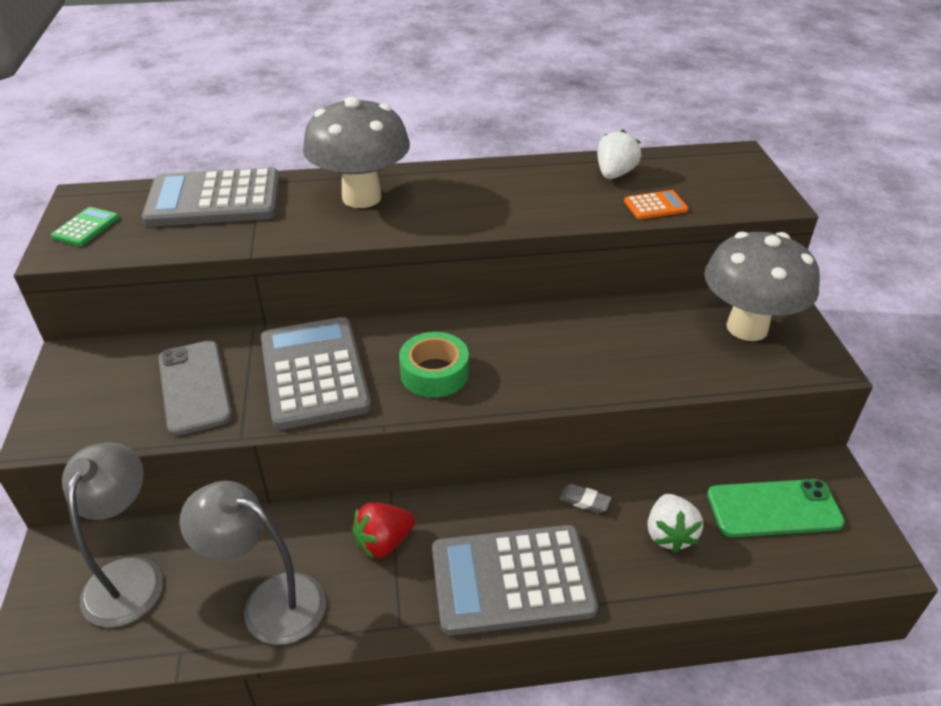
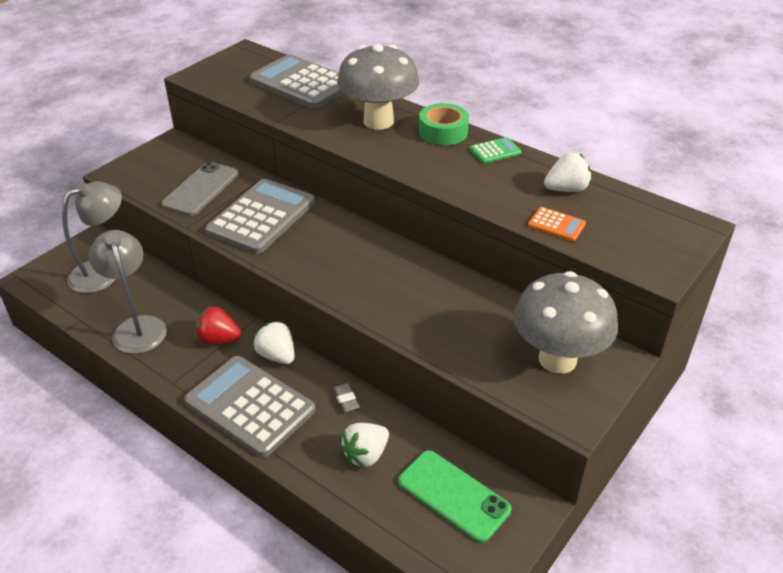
camera: 45 degrees right, 0 degrees up
green calculator [51,207,119,246] -> green calculator moved to [470,137,521,164]
green tape [399,332,469,398] -> green tape moved to [419,103,469,145]
none -> white strawberry [253,321,294,364]

